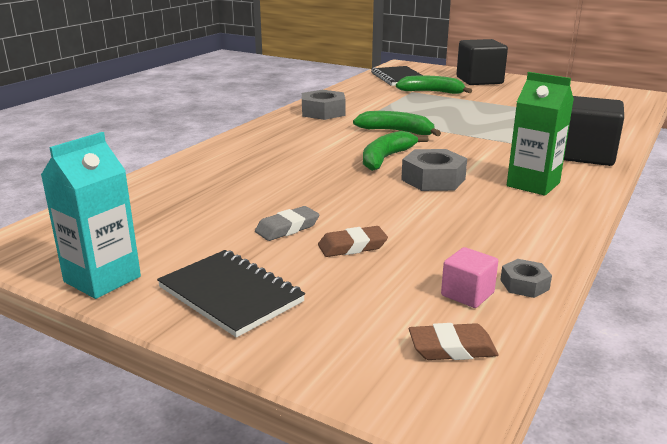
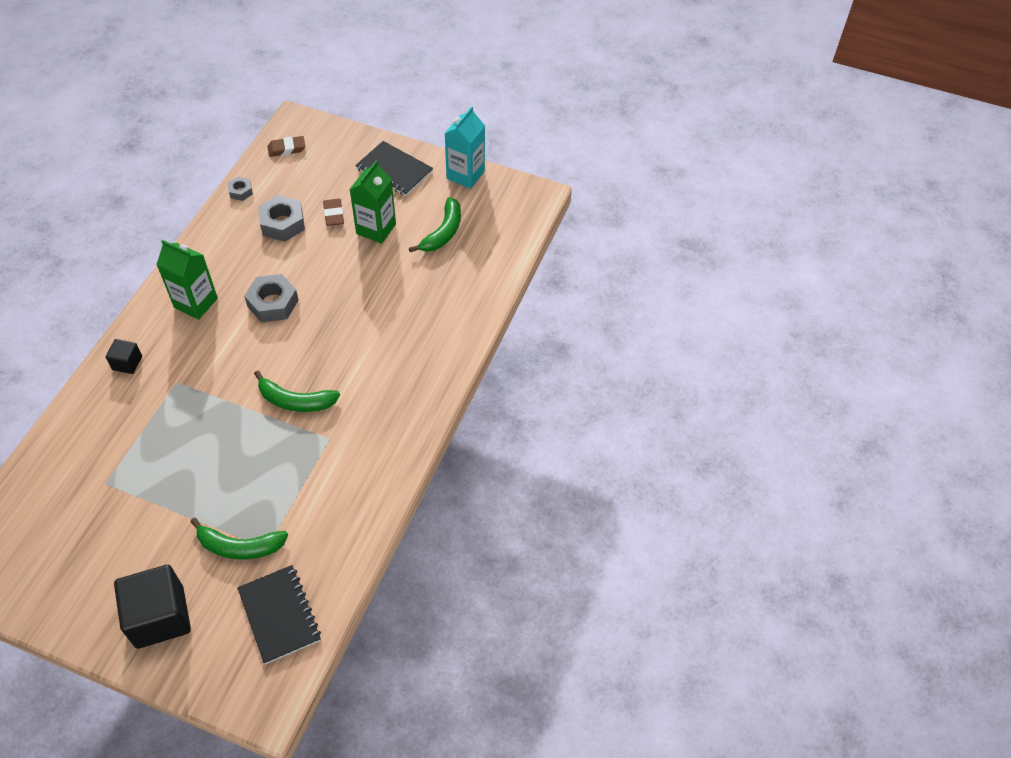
camera: 170 degrees right, 30 degrees up
grey eraser [255,206,319,241] -> green carton [349,160,396,244]
grey nut [302,90,346,120] -> grey nut moved to [258,195,305,242]
brown eraser [318,226,388,257] -> brown eraser turned 75 degrees counterclockwise [323,199,344,226]
green banana [363,131,429,171] -> green banana moved to [409,197,461,252]
pink cube [441,247,498,308] -> none
black cube [564,96,624,166] -> black cube [106,339,142,374], size x0.50

